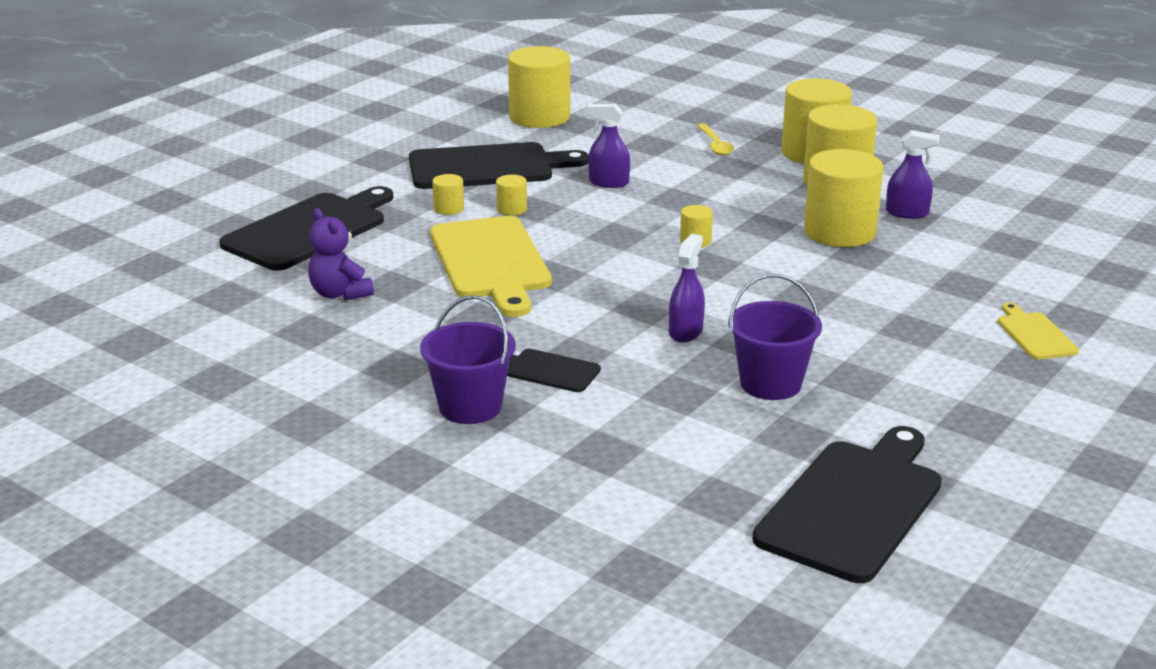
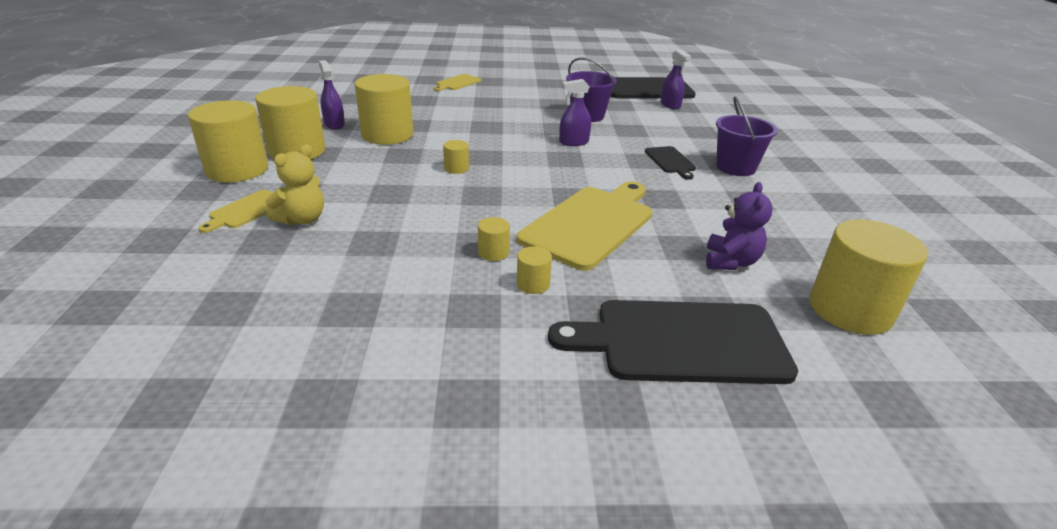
camera: 130 degrees left, 5 degrees up
black cutting board [409,142,589,189] -> none
yellow cylinder [508,46,570,128] -> yellow cylinder moved to [810,219,928,335]
purple spray bottle [587,104,630,188] -> purple spray bottle moved to [661,49,691,109]
yellow spoon [697,123,734,156] -> yellow cutting board [198,190,282,233]
none -> yellow teddy bear [265,144,324,225]

